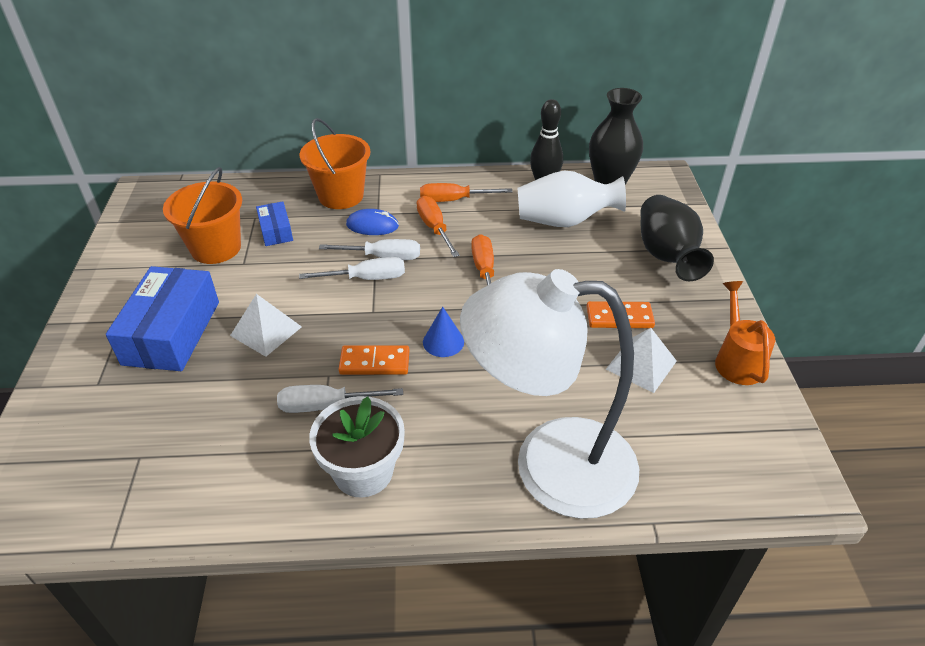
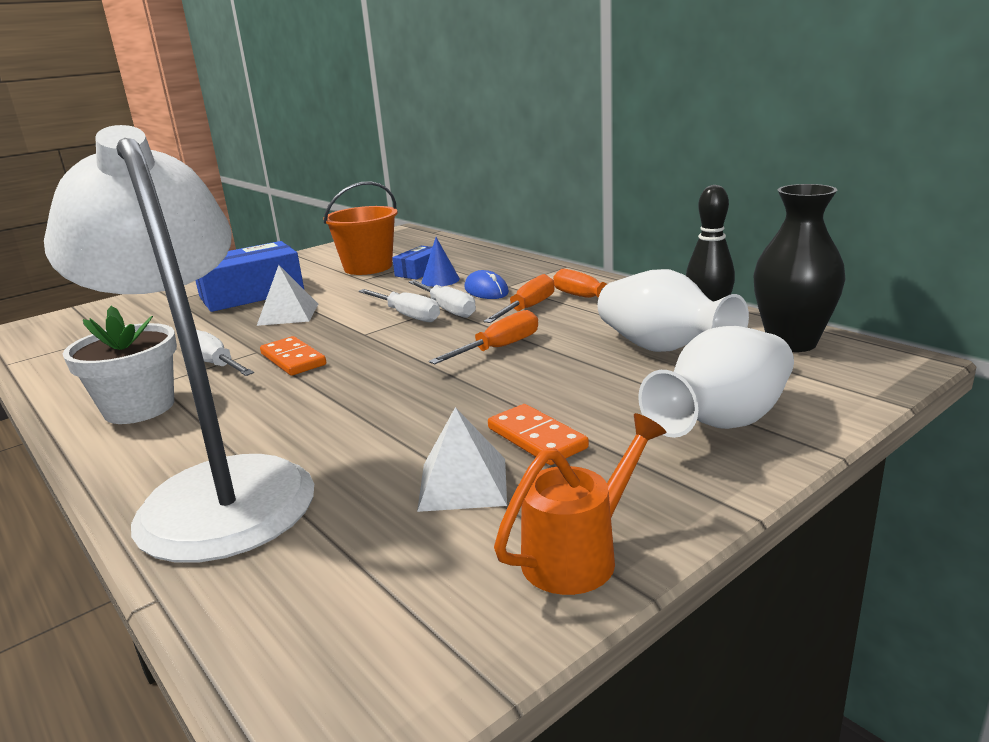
camera: 55 degrees right, 20 degrees down
orange bucket [300,118,370,209] -> none
blue cone [423,307,464,357] -> blue cone moved to [421,237,460,287]
black vase [641,195,714,281] -> white vase [638,326,794,438]

